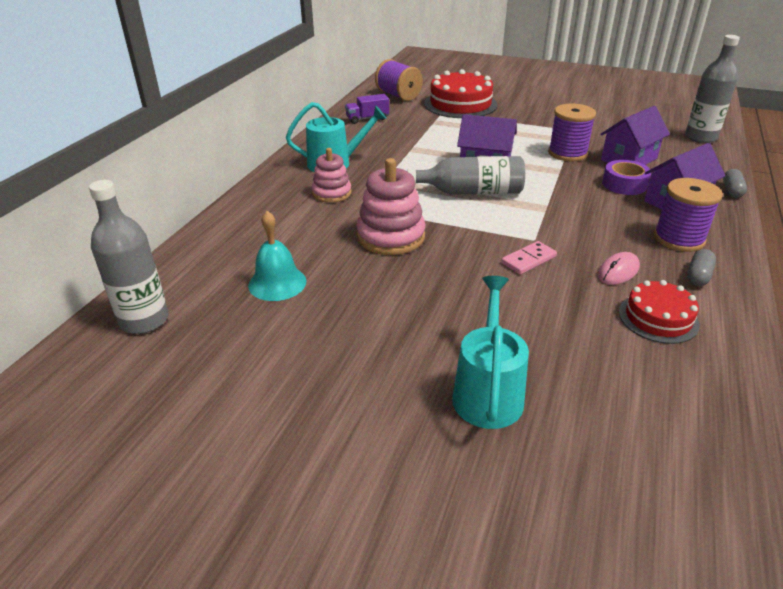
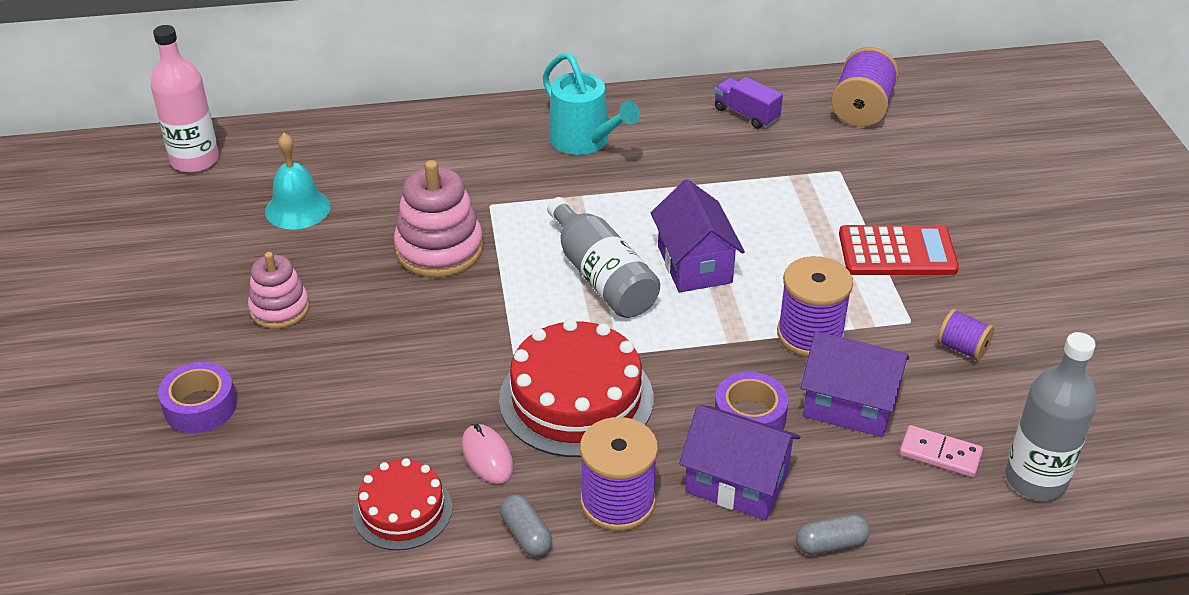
camera: 60 degrees right, 5 degrees up
grey bottle [89,180,169,334] -> pink bottle [150,25,219,173]
pink stacking toy [312,148,351,203] -> pink stacking toy moved to [248,252,310,329]
red cake [424,69,497,118] -> red cake moved to [499,319,654,457]
turquoise watering can [452,276,529,429] -> purple tape [158,362,237,433]
pink domino [501,241,557,274] -> pink domino moved to [900,425,983,477]
pink mouse [598,252,640,285] -> pink mouse turned 45 degrees clockwise [462,424,513,484]
grey capsule [687,249,716,286] -> grey capsule turned 60 degrees clockwise [500,495,552,557]
none -> red calculator [839,225,959,275]
none -> purple spool [937,309,995,361]

